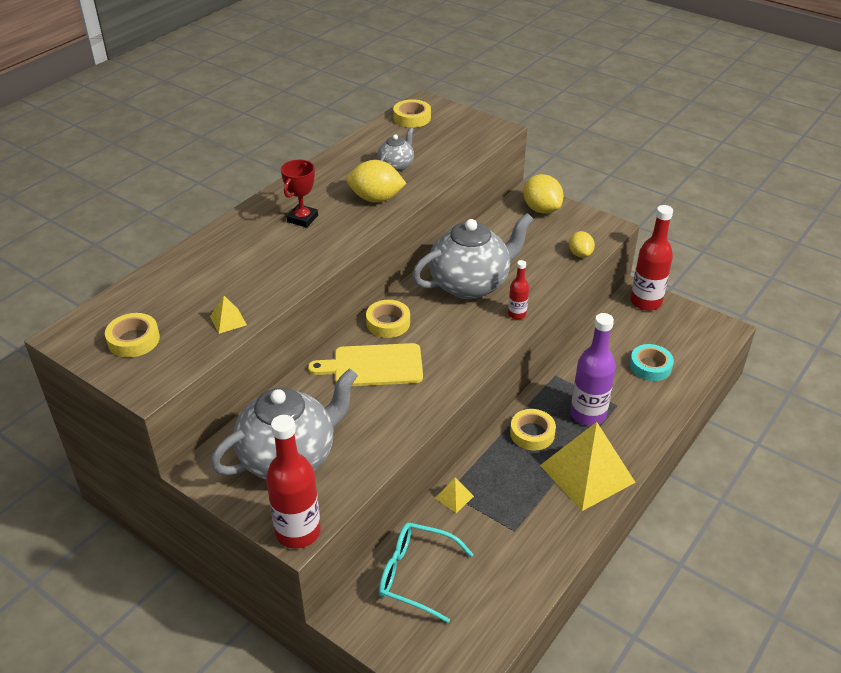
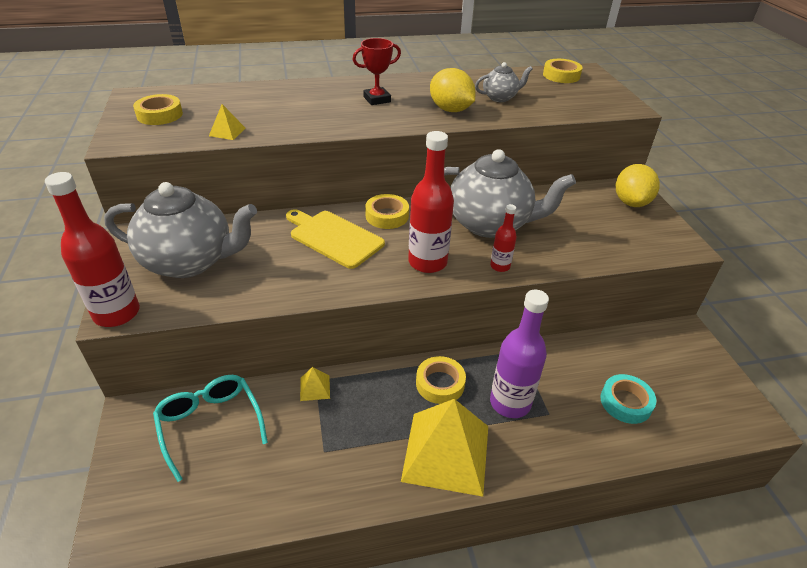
camera: 40 degrees right, 0 degrees up
yellow lemon [569,231,595,258] -> none
red bottle [631,205,673,311] -> red bottle moved to [408,131,454,273]

